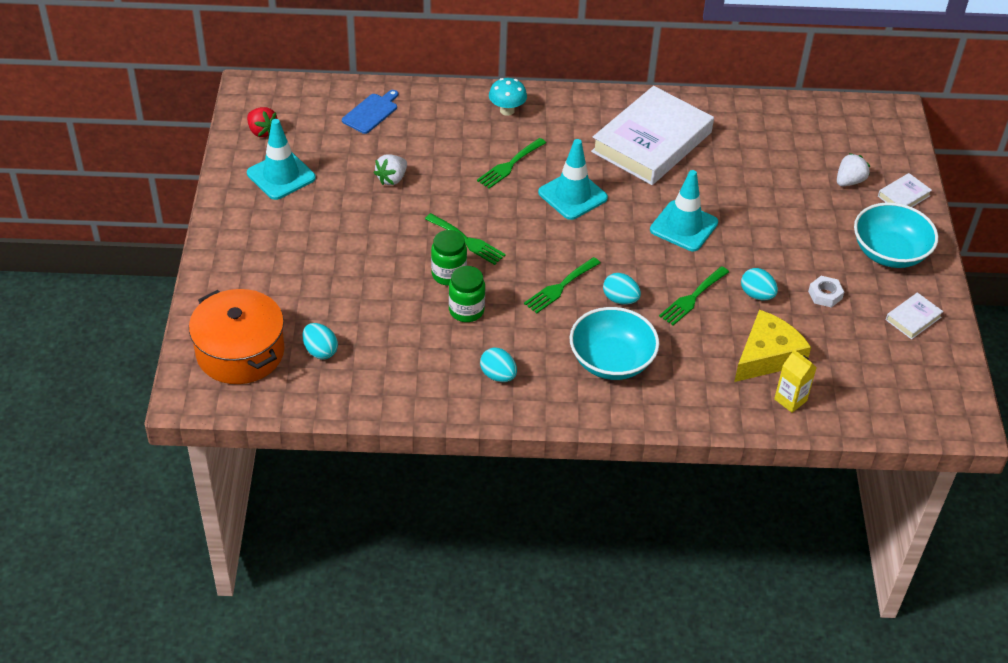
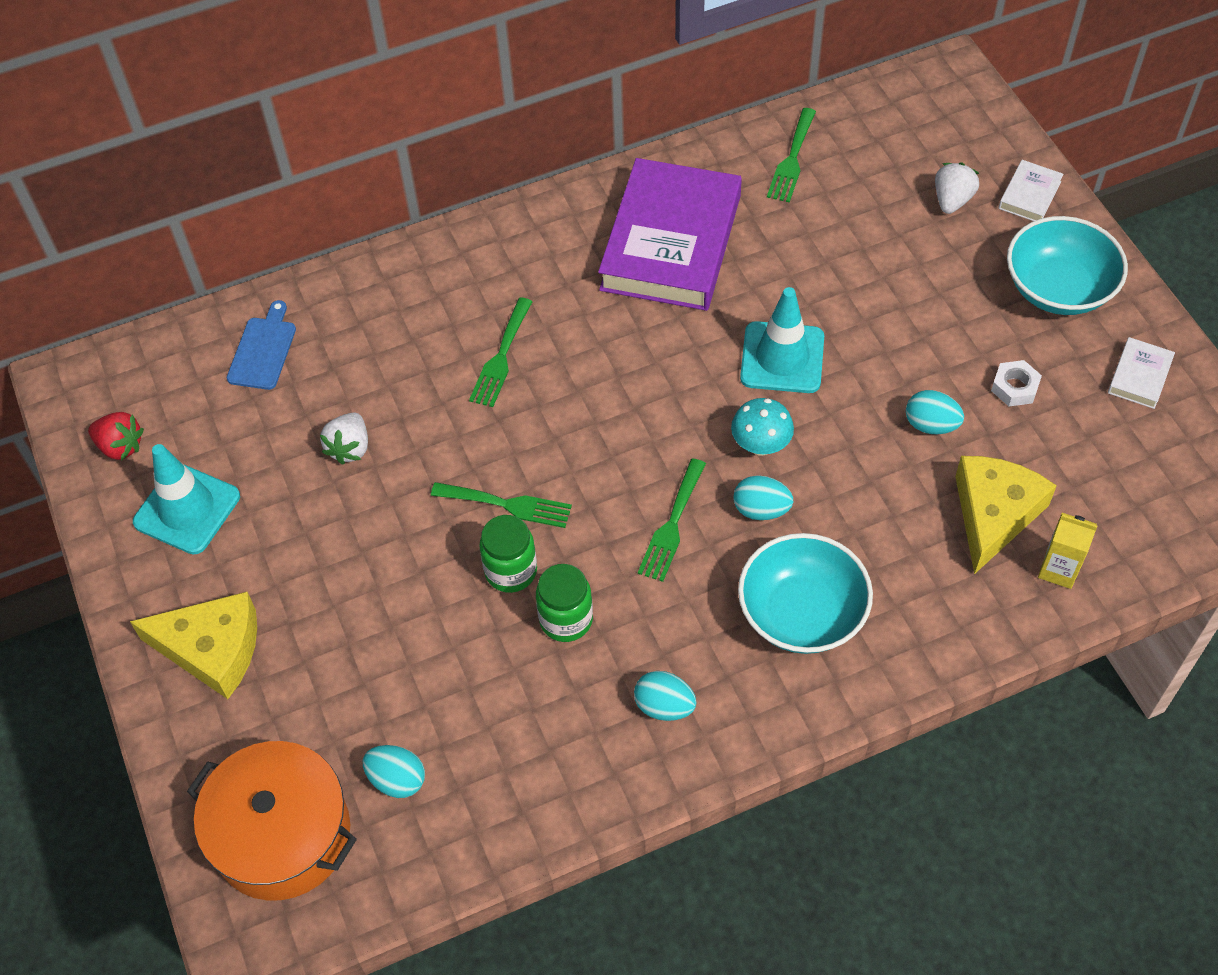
camera: 20 degrees left, 10 degrees up
turquoise mushroom [489,78,527,116] -> turquoise mushroom moved to [731,398,794,456]
turquoise traffic cone [538,139,608,220] -> none
white book [591,86,714,185] -> purple book [598,158,742,311]
green fork [659,266,729,325] -> green fork moved to [767,108,816,202]
none -> yellow cheese [130,592,257,699]

